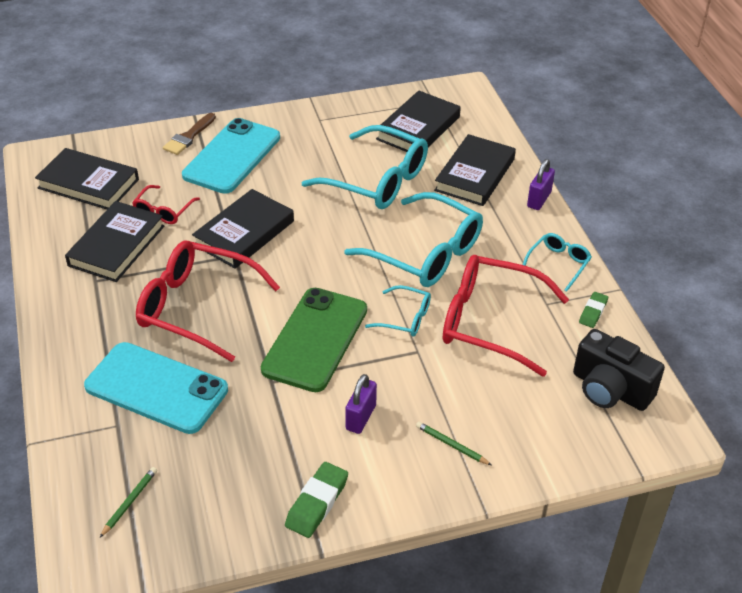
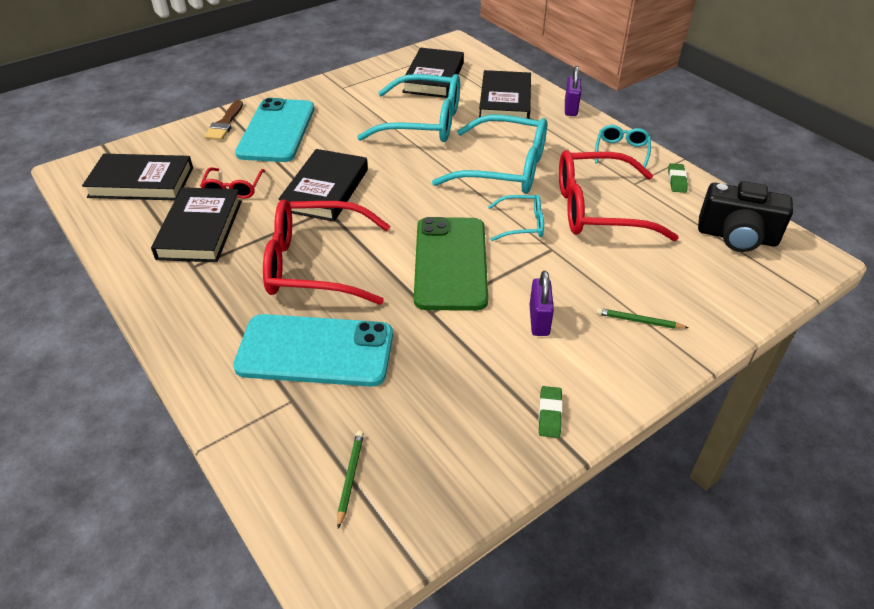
camera: 20 degrees left, 0 degrees up
green eraser [285,462,348,538] -> green eraser [539,386,563,438], size x0.63

